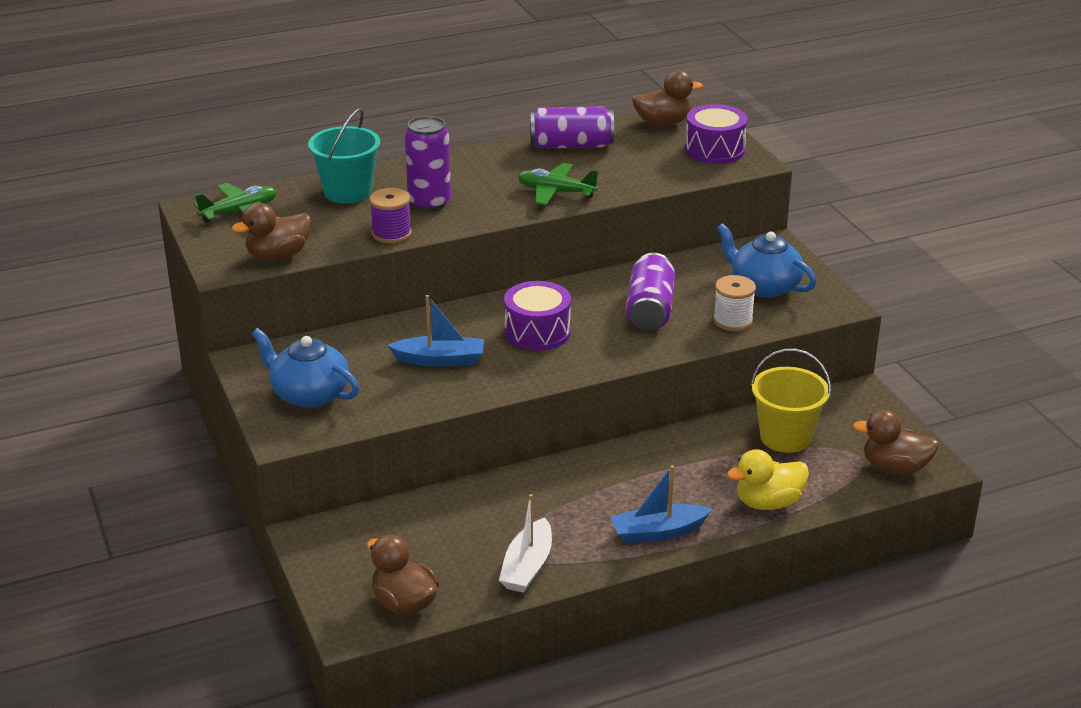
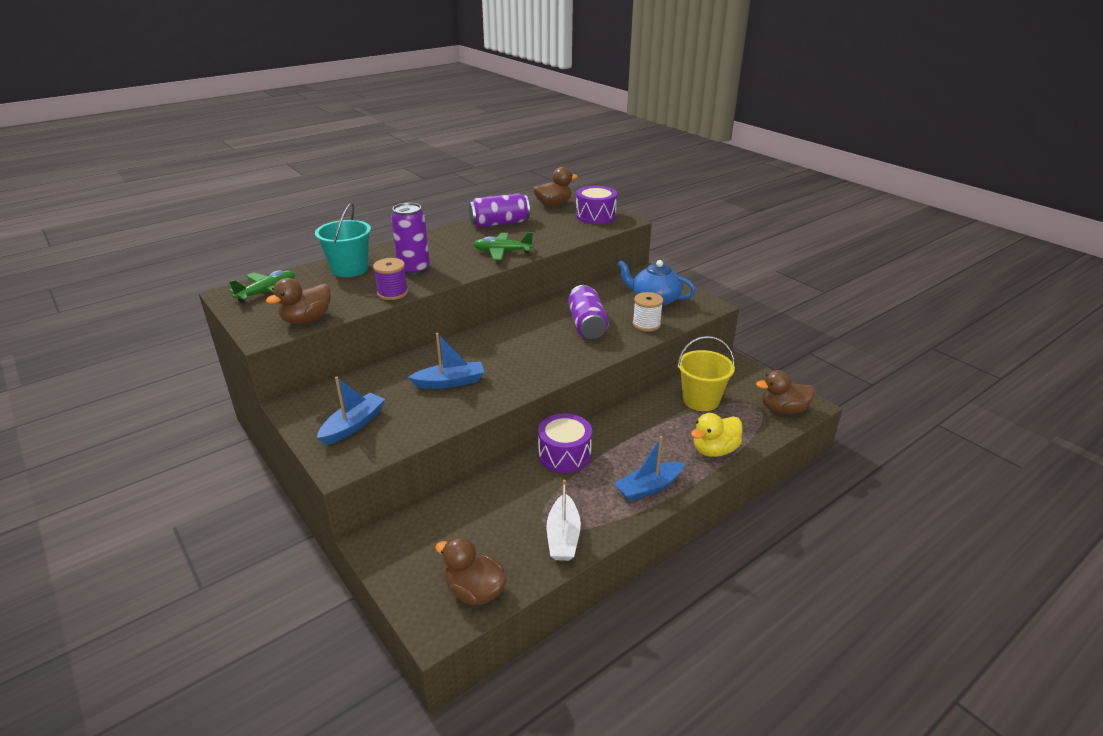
camera: 15 degrees left, 0 degrees up
blue teapot [252,328,359,408] -> blue boat [317,377,385,445]
purple drum [504,281,571,351] -> purple drum moved to [538,414,592,473]

